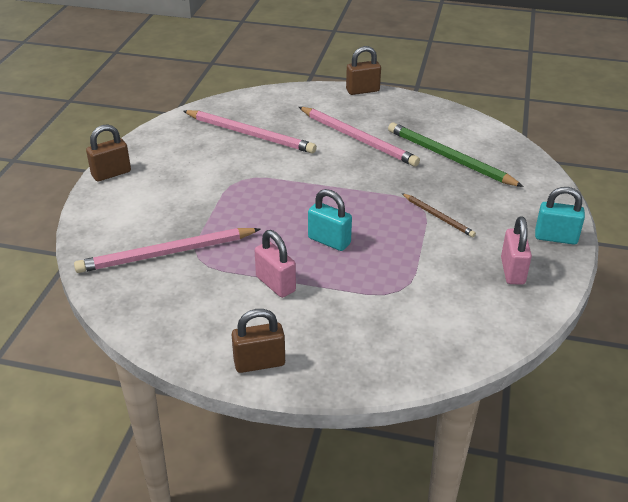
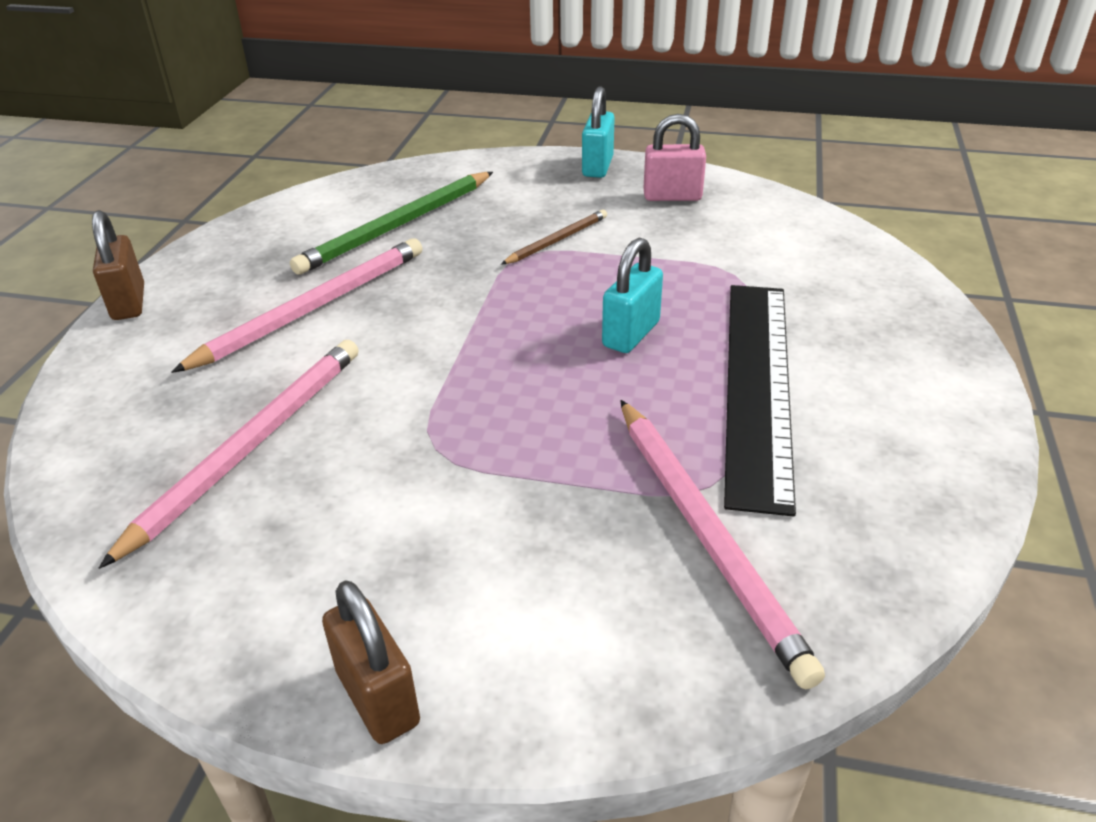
camera: 90 degrees left, 0 degrees up
brown padlock [232,309,285,373] -> none
pink padlock [255,230,296,298] -> black ruler [724,285,796,517]

